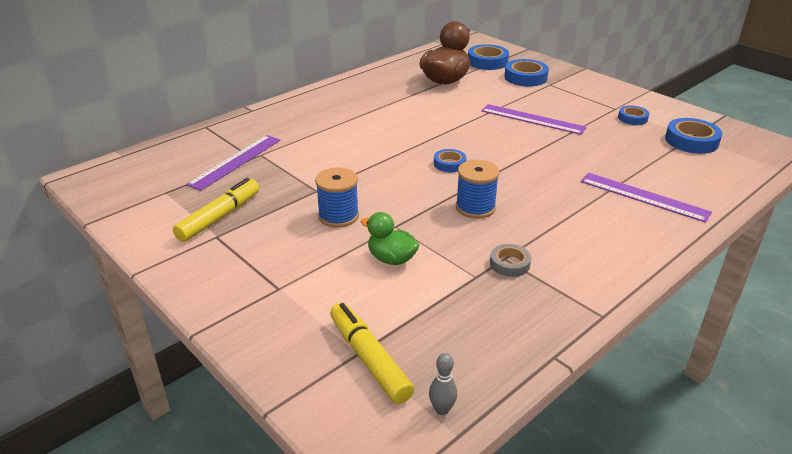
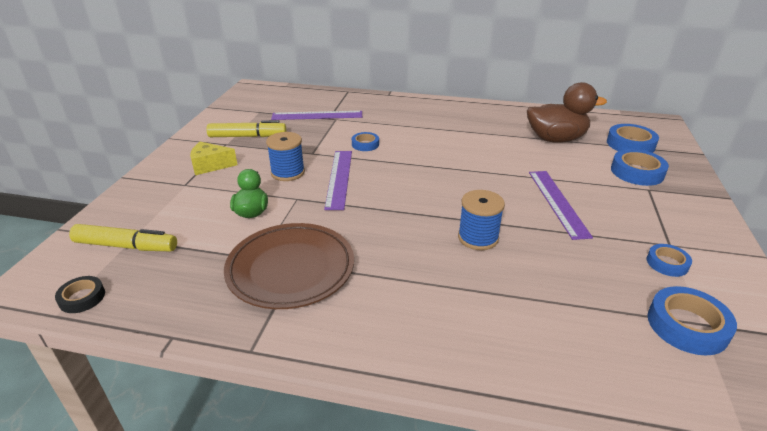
camera: 55 degrees right, 0 degrees up
yellow marker [330,303,414,404] -> yellow marker turned 75 degrees clockwise [69,224,177,251]
grey bowling pin [429,353,457,415] -> black tape [55,276,105,313]
blue tape [434,149,466,172] -> blue tape moved to [352,132,379,151]
blue spool [456,160,500,219] -> blue spool moved to [458,190,505,250]
grey tape [490,244,531,277] -> brown plate [224,223,354,309]
purple ruler [581,173,712,223] -> purple ruler moved to [324,151,352,210]
none -> yellow cheese [190,142,238,175]

